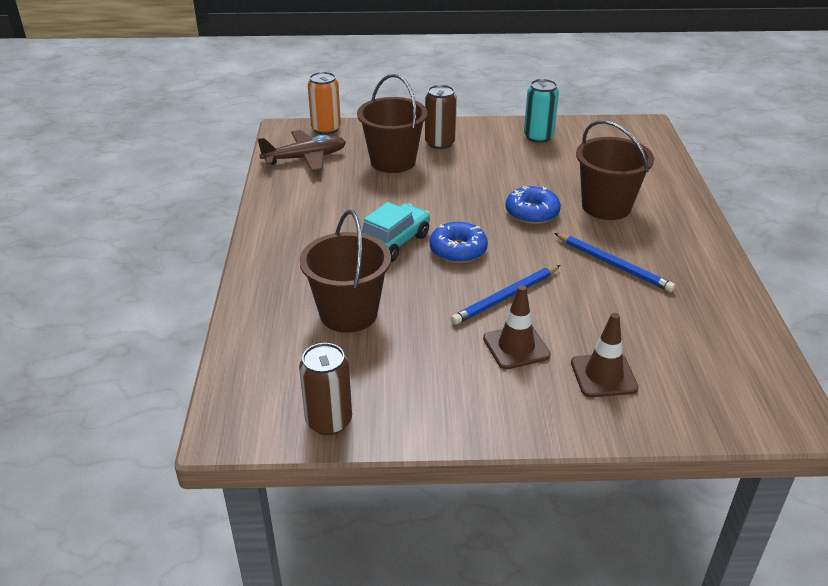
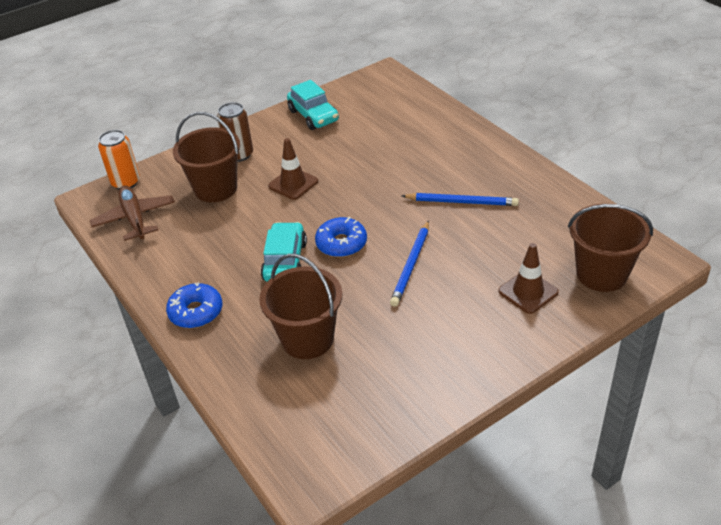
camera: 30 degrees left, 5 degrees up
brown plane [258,130,346,172] -> brown plane turned 60 degrees counterclockwise [90,186,175,241]
brown can [299,343,352,435] -> none
brown traffic cone [483,285,551,369] -> brown traffic cone moved to [268,138,318,200]
blue donut [505,186,561,224] -> blue donut moved to [166,282,222,328]
turquoise can [524,79,559,143] -> turquoise car [287,80,339,130]
brown bucket [576,120,654,220] -> brown bucket moved to [568,204,653,292]

